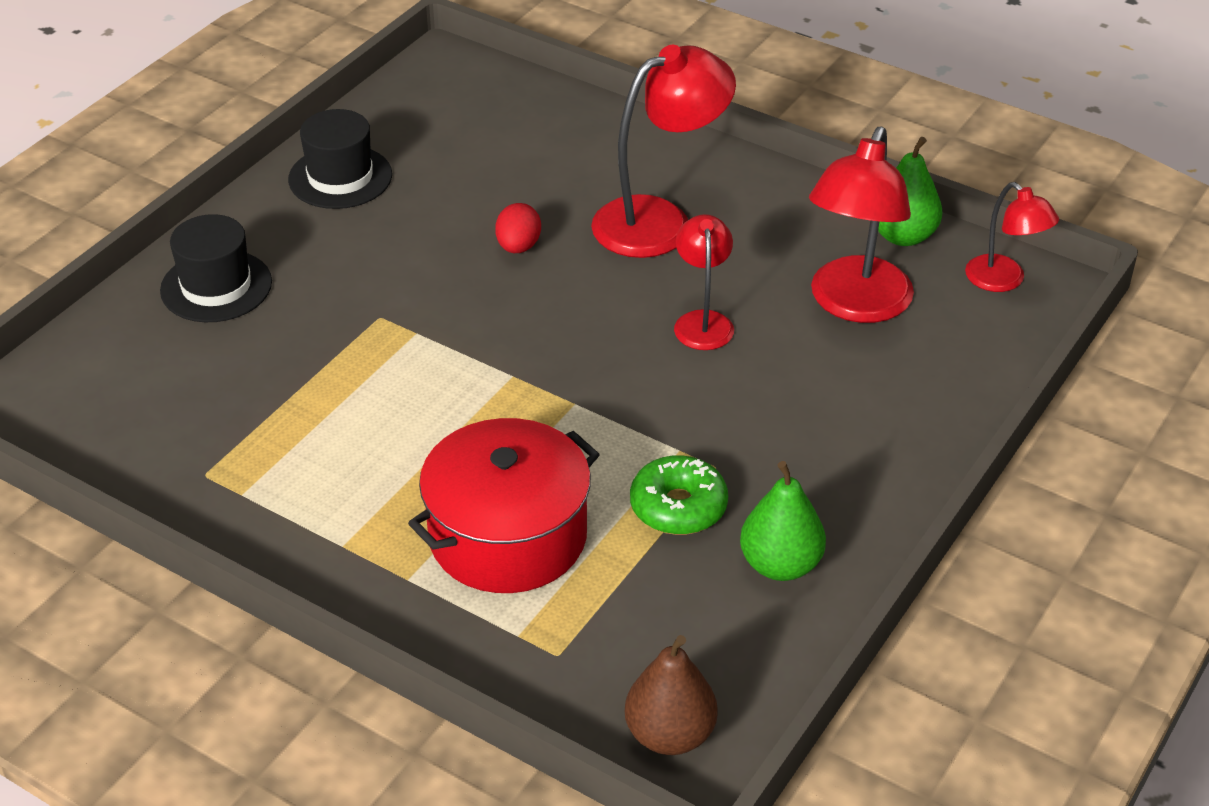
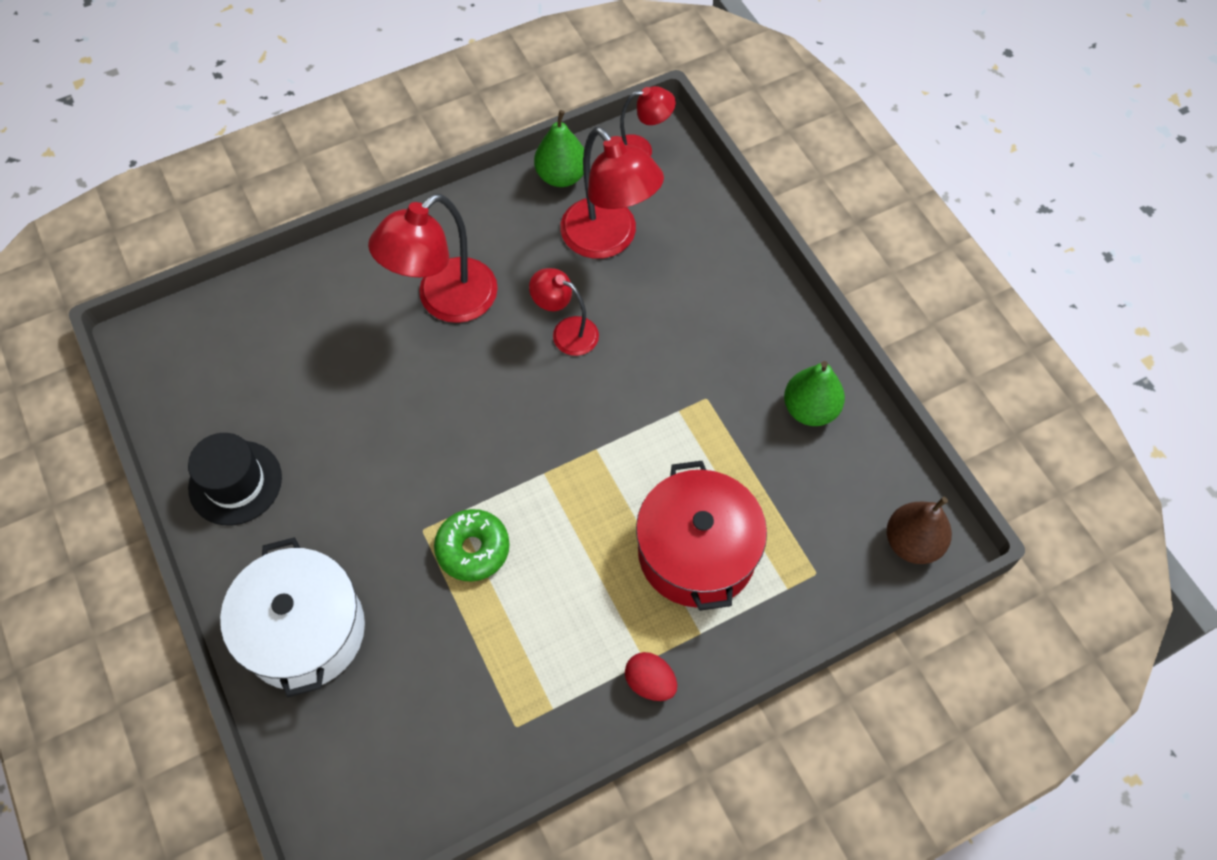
camera: 60 degrees left, 20 degrees up
black hat [160,214,272,322] -> white pot [220,537,365,697]
red egg [495,203,541,253] -> red egg moved to [625,652,677,701]
red lamp [591,45,736,258] -> red lamp turned 135 degrees counterclockwise [368,194,498,323]
green donut [630,455,728,535] -> green donut moved to [434,509,510,581]

